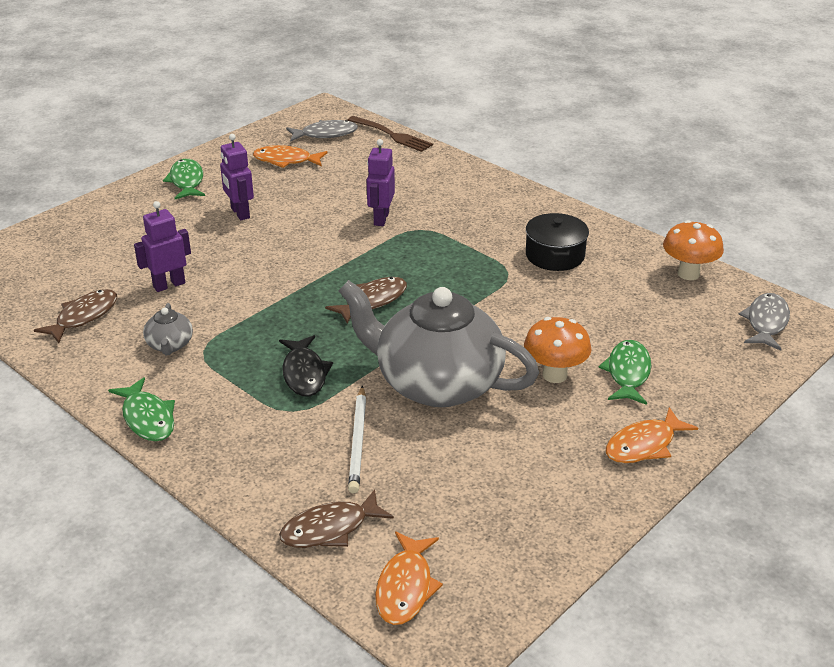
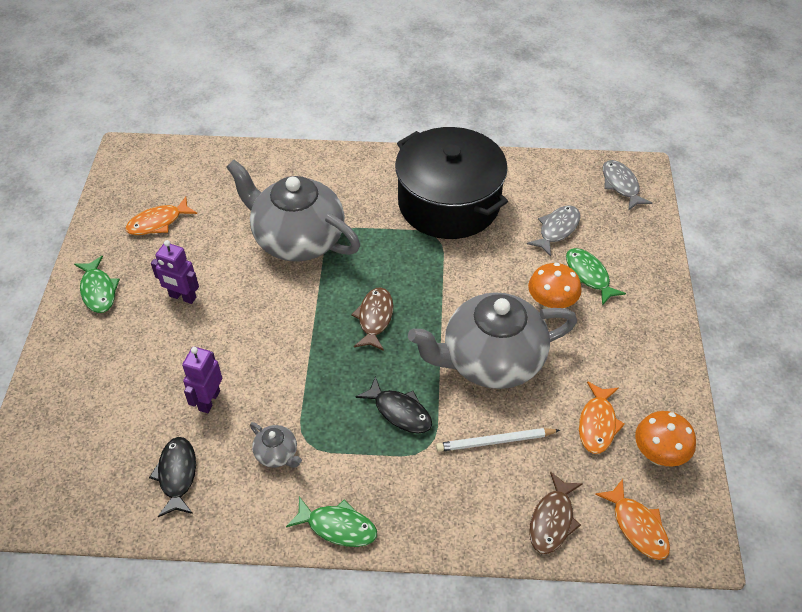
camera: 40 degrees left, 15 degrees up
brown fish [34,289,117,343] -> black fish [149,437,196,517]
green fish [163,159,205,199] -> green fish turned 150 degrees counterclockwise [74,256,120,313]
grey fish [286,120,358,142] -> grey fish moved to [527,205,580,257]
brown fork [348,116,433,152] -> none
white pencil [348,386,366,494] -> white pencil turned 120 degrees clockwise [436,428,560,452]
purple robot [367,139,395,226] -> grey teapot [226,160,360,261]
black pot [526,213,589,271] -> black pot [395,127,508,239], size x2.10
orange fish [606,407,698,463] -> orange fish moved to [579,381,625,454]
orange mushroom [663,220,724,280] -> orange mushroom moved to [635,411,696,467]

